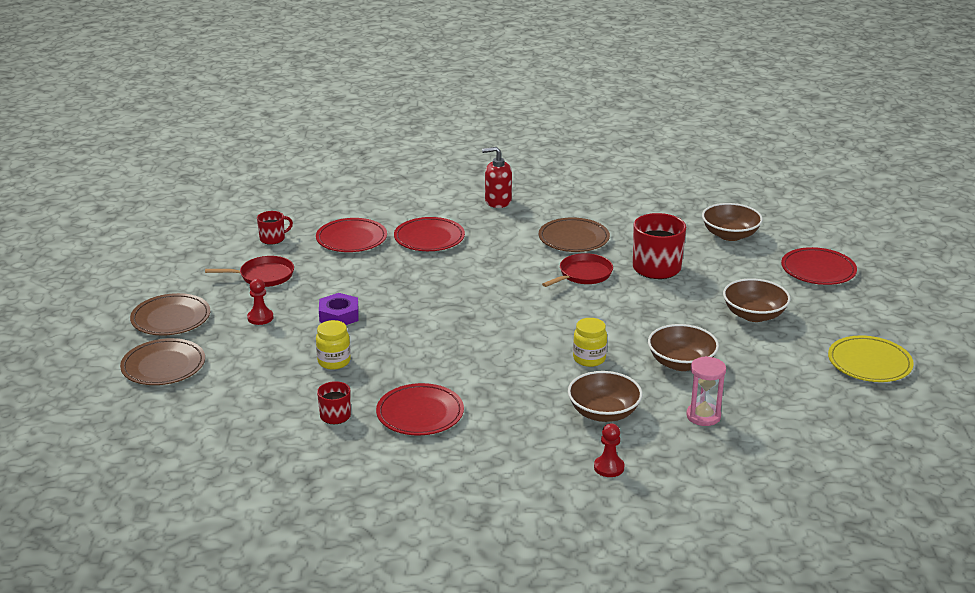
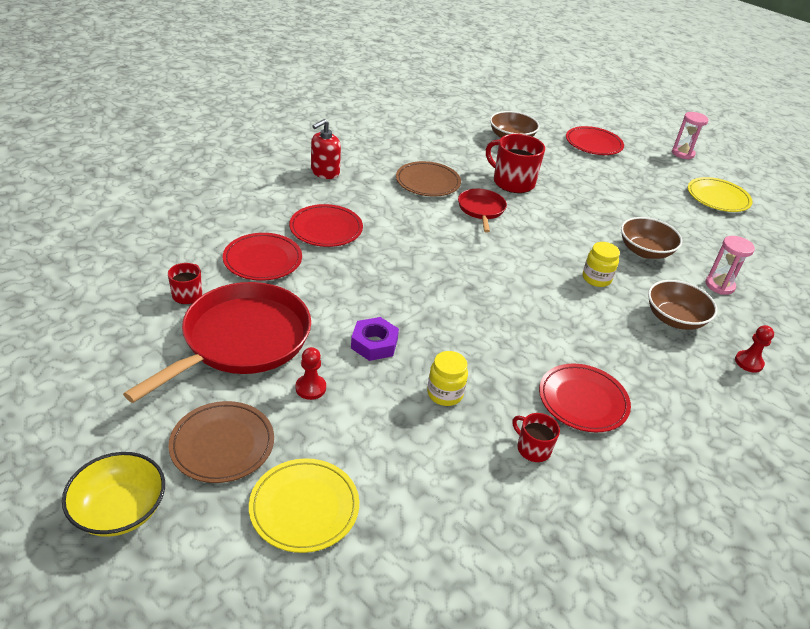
camera: 50 degrees left, 10 degrees up
brown plate [120,338,205,385] -> yellow plate [249,458,359,553]
red pan [205,256,294,287] -> red pan [123,282,311,403], size x1.97
brown bowl [723,278,790,322] -> none
none -> yellow bowl [62,452,165,537]
none -> pink hourglass [672,112,709,160]

